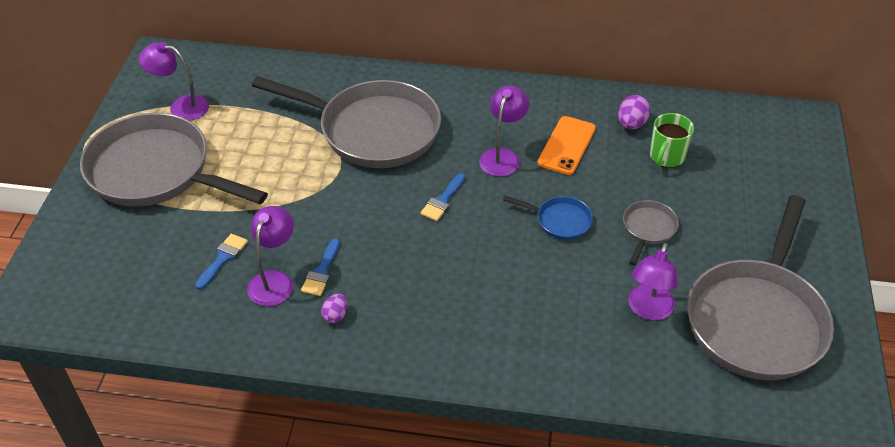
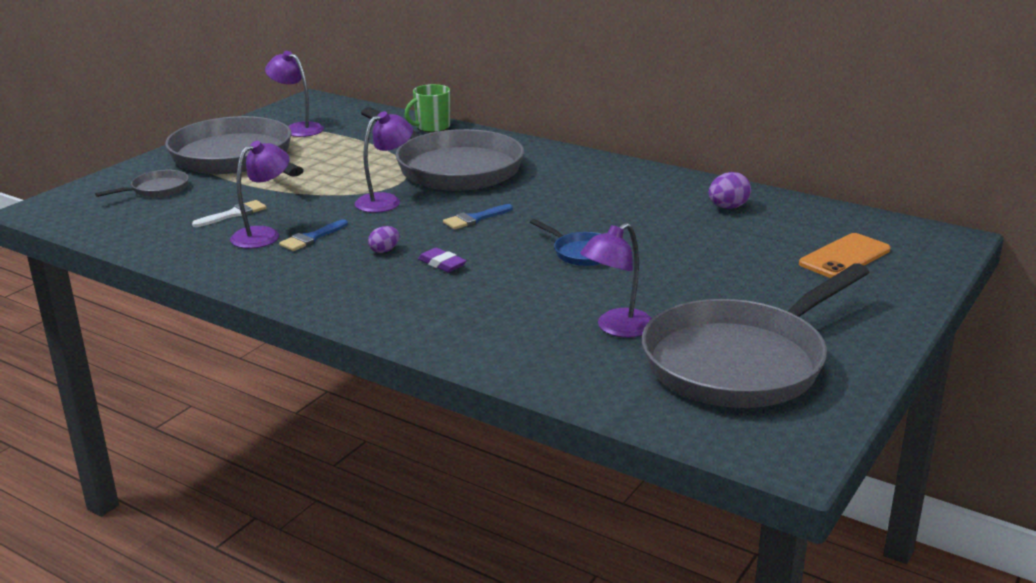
camera: 25 degrees right, 20 degrees down
blue brush [195,234,248,290] -> white brush [192,200,267,227]
purple egg [321,294,347,323] -> purple egg moved to [368,226,399,253]
purple lamp [479,85,529,177] -> purple lamp moved to [355,111,413,213]
orange phone [537,116,596,175] -> orange phone moved to [799,233,891,278]
grey pan [623,200,679,265] -> grey pan moved to [95,170,189,197]
green mug [650,113,694,168] -> green mug moved to [404,84,450,132]
none -> purple eraser [418,248,467,272]

